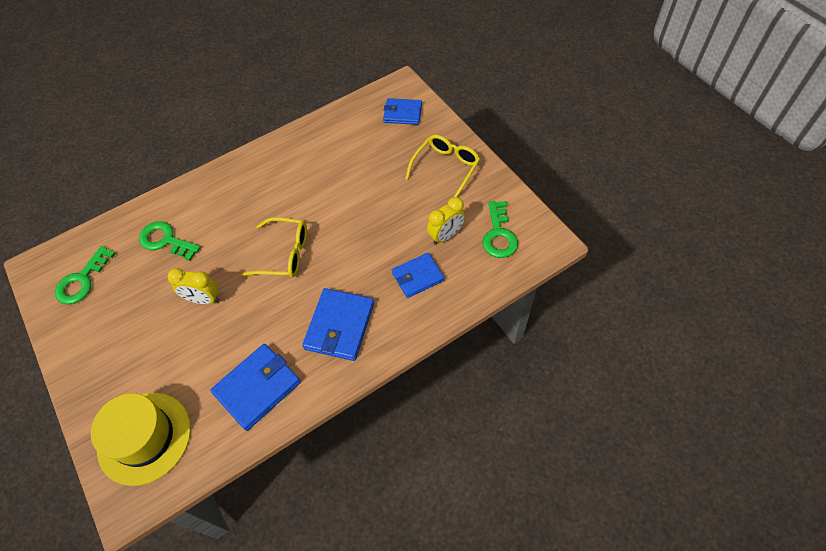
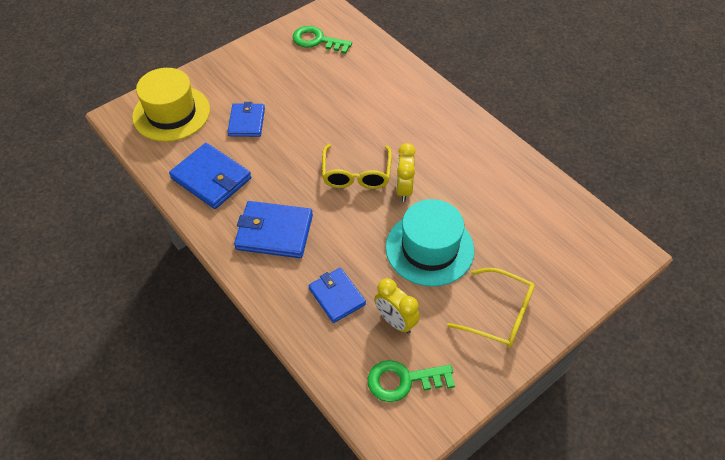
camera: 80 degrees right, 5 degrees down
green key [139,221,201,261] -> none
yellow clock [167,268,220,304] -> yellow clock moved to [396,143,416,202]
blue wallet [383,98,422,125] -> blue wallet moved to [227,102,265,137]
none -> turquoise hat [386,199,474,287]

